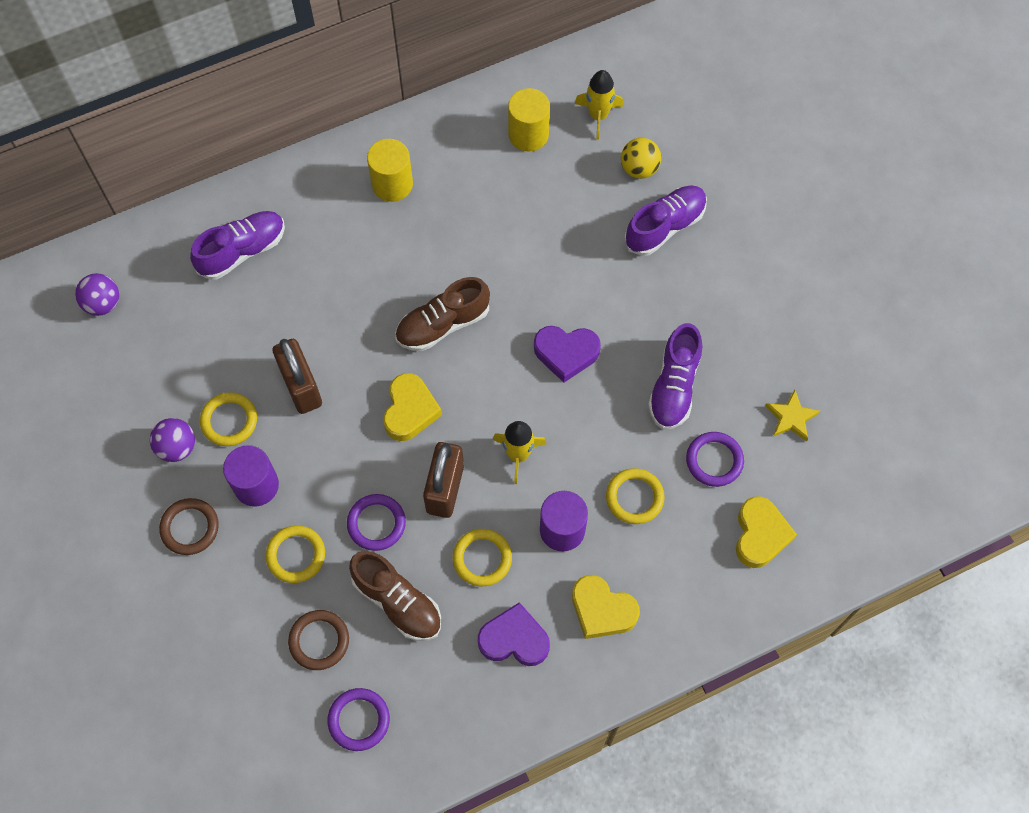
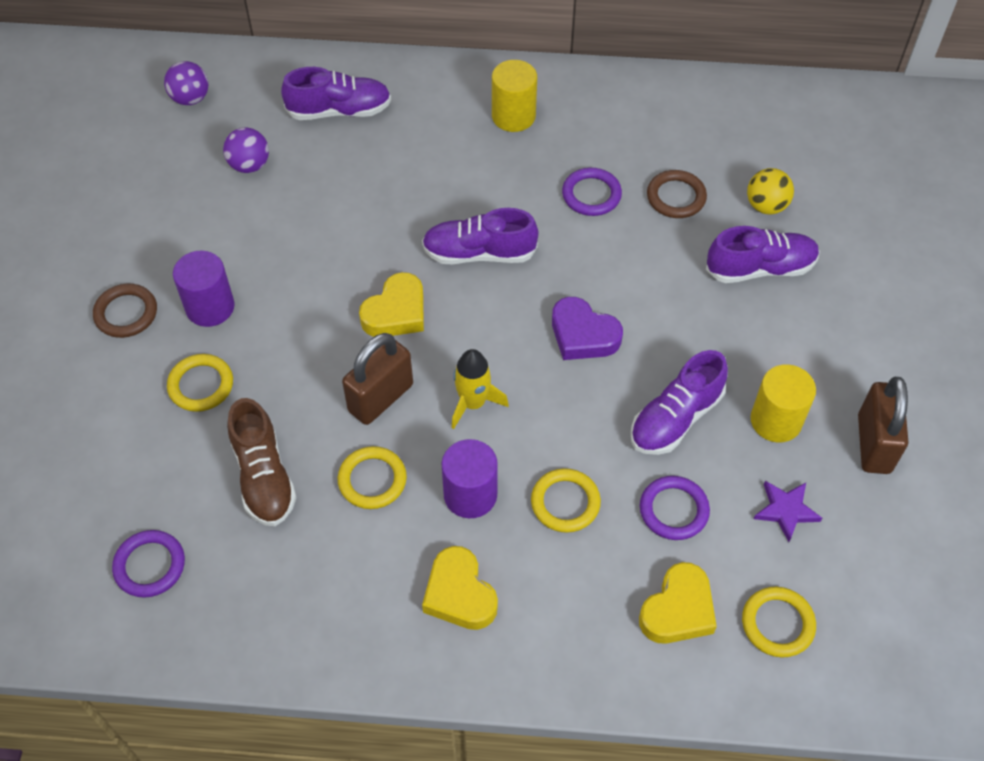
camera: 30 degrees right, 10 degrees down
purple ball [150,418,195,462] -> purple ball moved to [223,127,269,173]
yellow ring [200,392,257,446] -> yellow ring moved to [742,587,816,657]
brown padlock [272,339,322,414] -> brown padlock moved to [858,377,908,474]
brown ring [288,610,349,670] -> brown ring moved to [647,170,707,218]
purple ring [347,494,406,551] -> purple ring moved to [562,168,622,216]
brown shoe [395,277,490,351] -> purple shoe [422,208,538,264]
purple heart [478,602,550,666] -> none
yellow cylinder [508,88,550,152] -> yellow cylinder moved to [750,364,816,442]
yellow rocket [575,70,623,140] -> none
yellow star [765,390,820,442] -> purple star [754,481,822,542]

